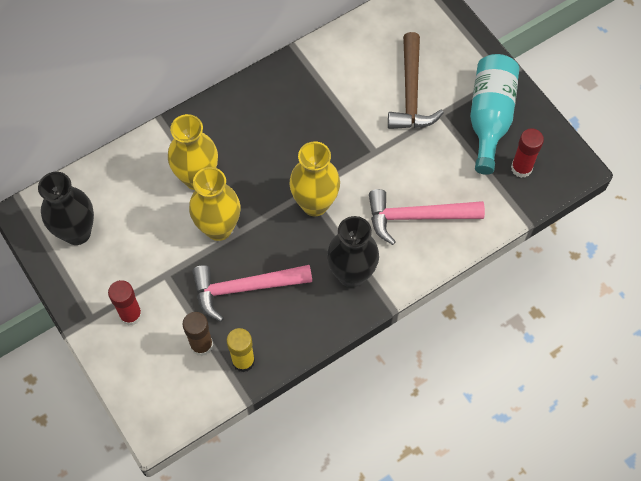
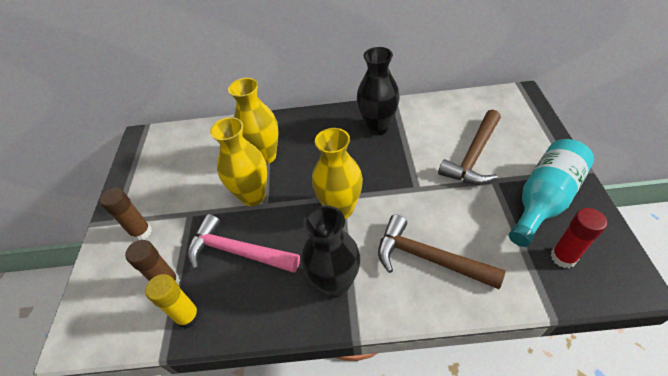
camera: 35 degrees right, 15 degrees down
black vase [38,172,94,245] -> black vase moved to [357,47,400,135]
red glue stick [108,280,142,326] -> brown glue stick [99,188,152,241]
pink hammer [369,189,485,245] -> brown hammer [378,214,505,289]

